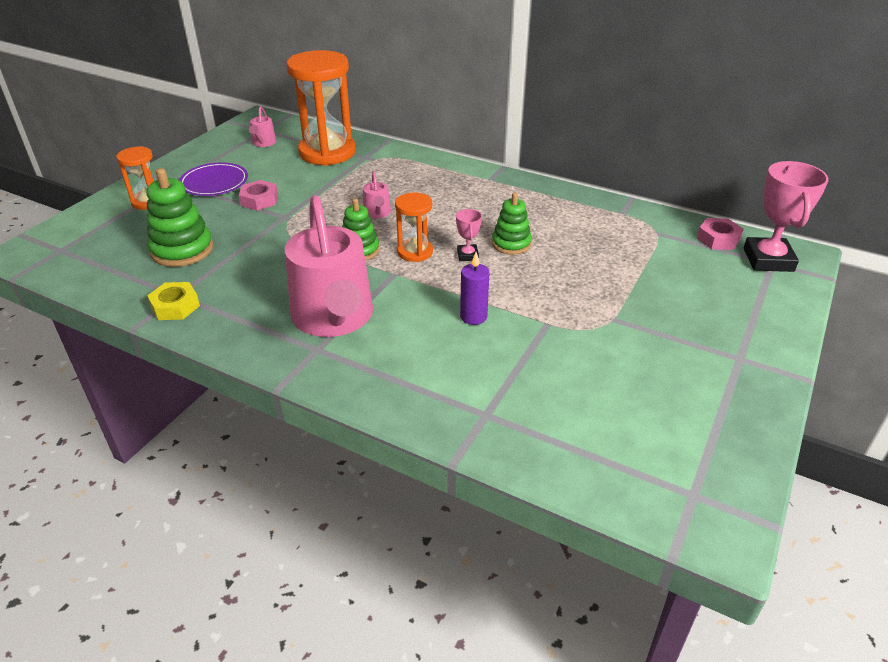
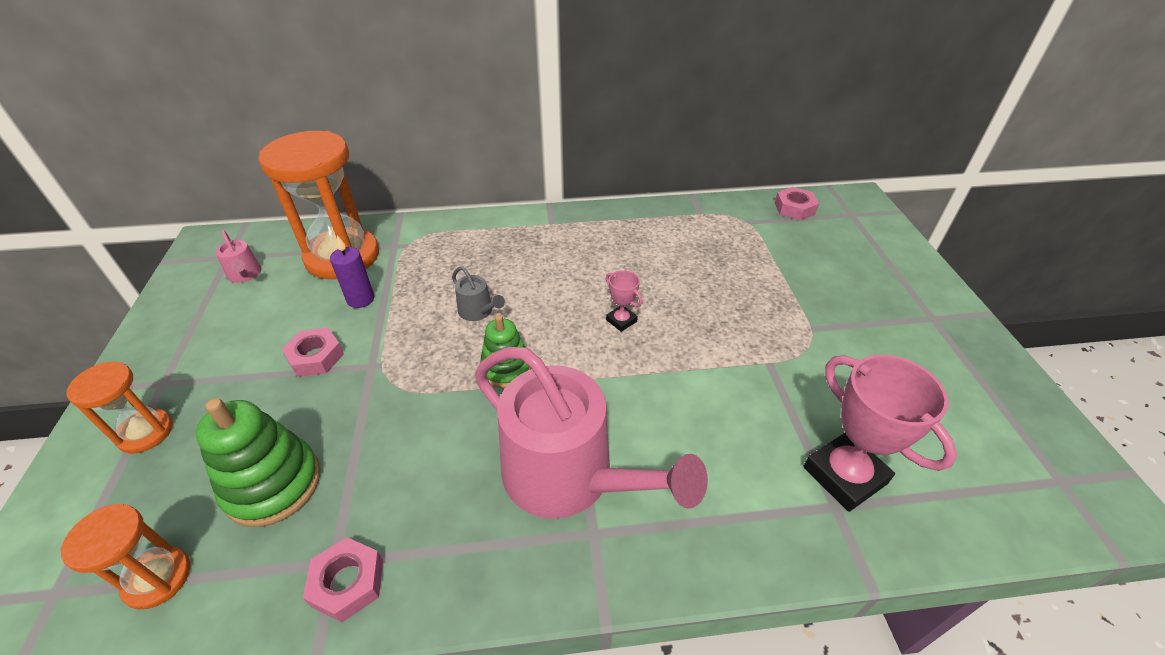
camera: 35 degrees left, 5 degrees up
yellow nut [147,282,200,320] -> pink nut [303,537,383,622]
purple plate [179,162,248,196] -> none
pink watering can [363,172,391,218] -> grey watering can [452,266,505,321]
orange hourglass [395,192,433,262] -> orange hourglass moved to [60,504,191,610]
purple candle [460,252,490,325] -> purple candle moved to [330,235,374,308]
green stacking toy [492,193,532,255] -> none
pink trophy [744,161,829,272] -> pink trophy moved to [803,355,957,512]

